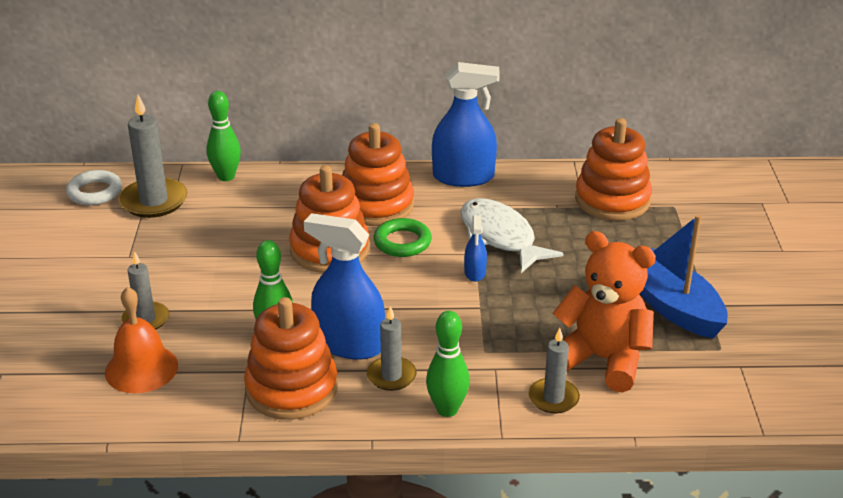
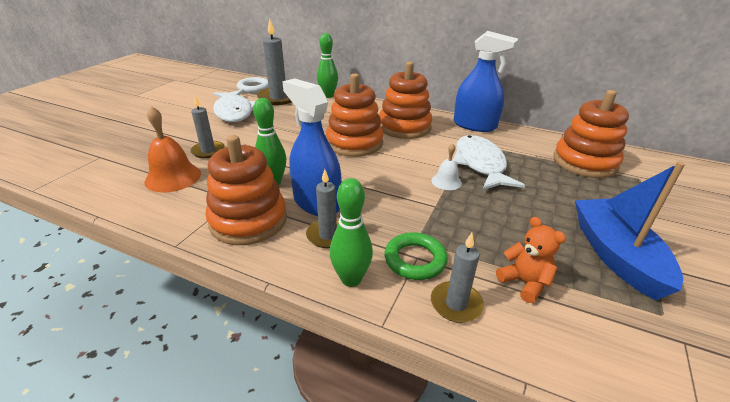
camera: 25 degrees right, 0 degrees up
green ring [374,218,432,257] -> green ring moved to [385,232,448,280]
blue spray bottle [464,215,487,282] -> white bell [432,143,462,190]
orange teddy bear [552,231,656,393] -> orange teddy bear [496,217,566,303], size x0.51
none -> white fish [213,89,256,122]

